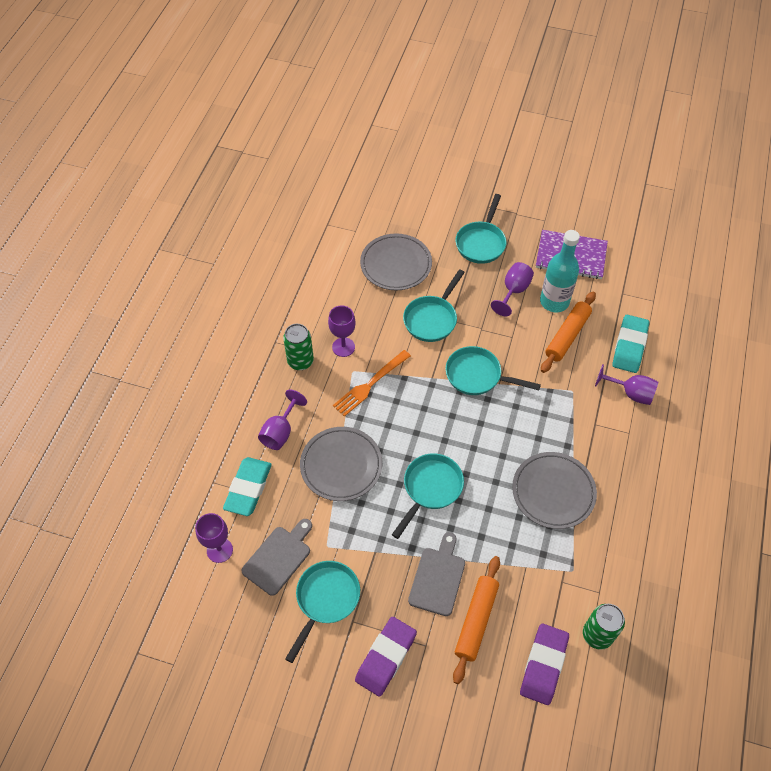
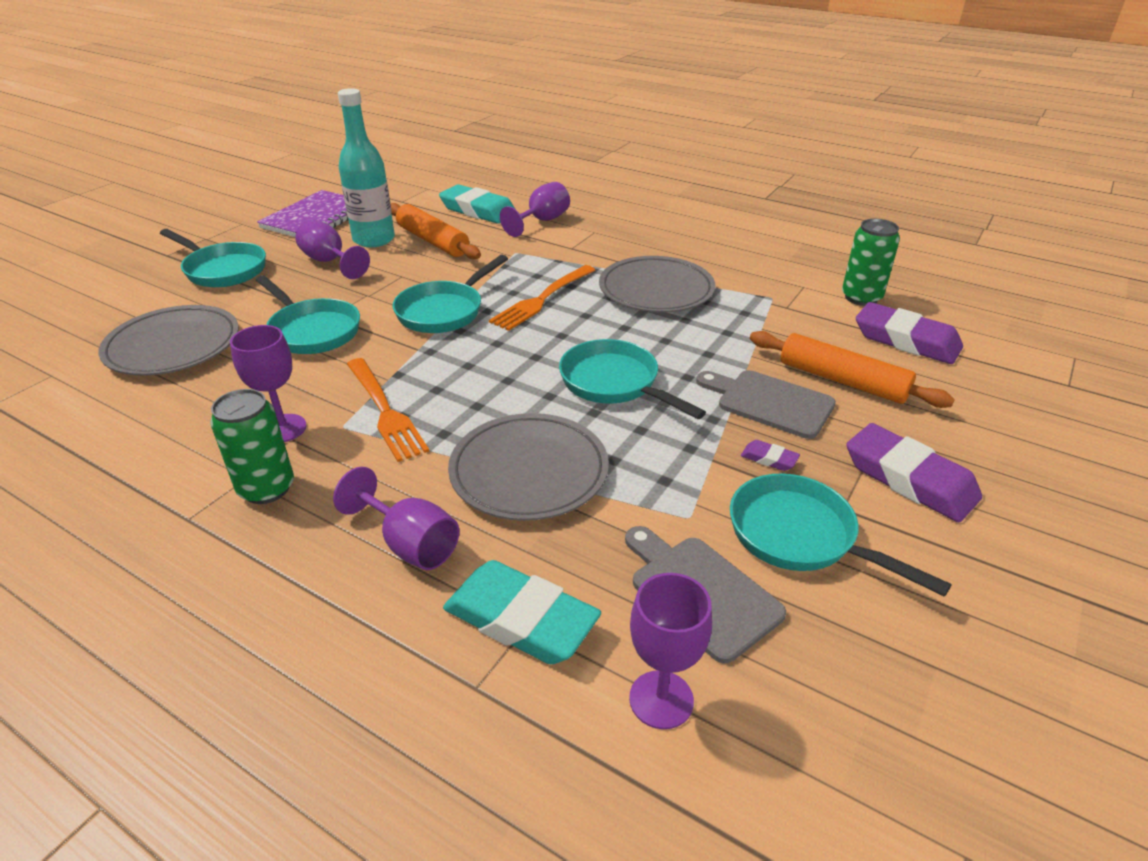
camera: 75 degrees left, 20 degrees down
none -> orange fork [489,265,595,331]
none -> purple eraser [741,440,800,471]

